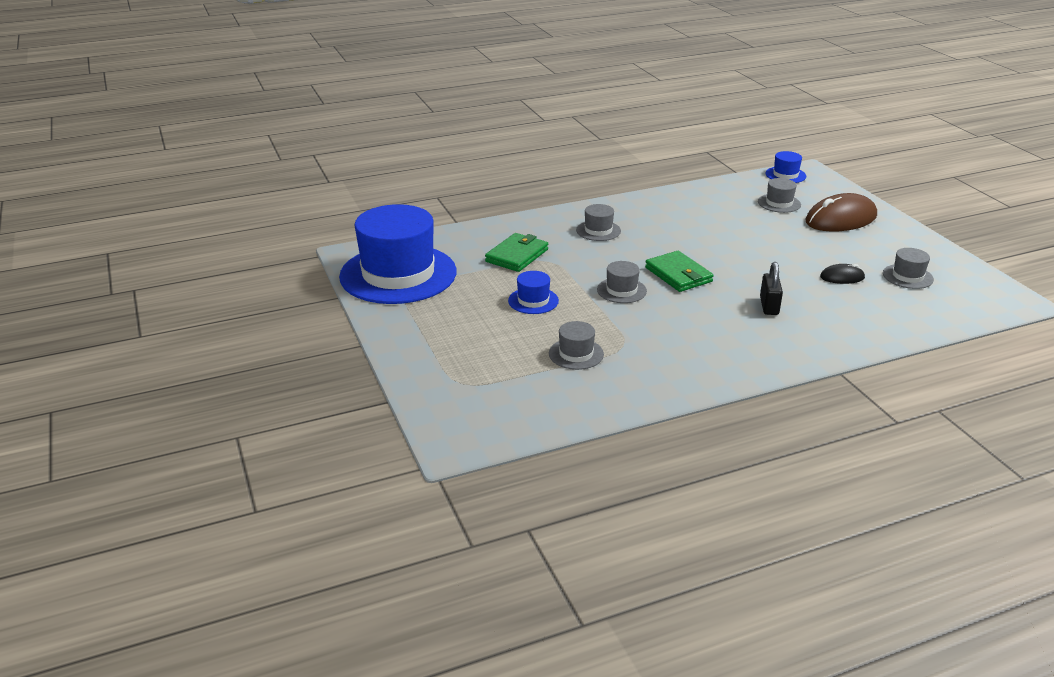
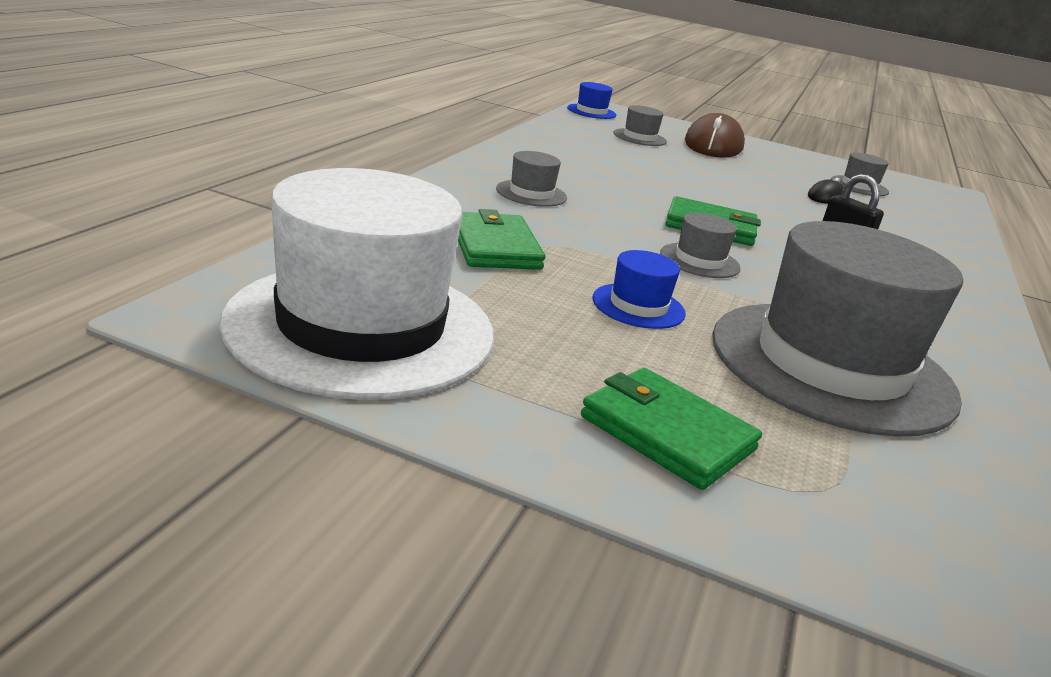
camera: 50 degrees left, 5 degrees down
blue hat [339,204,457,304] -> white hat [219,168,494,400]
grey hat [549,321,604,370] -> grey hat [712,221,963,437], size x2.41
none -> green wallet [581,368,762,490]

